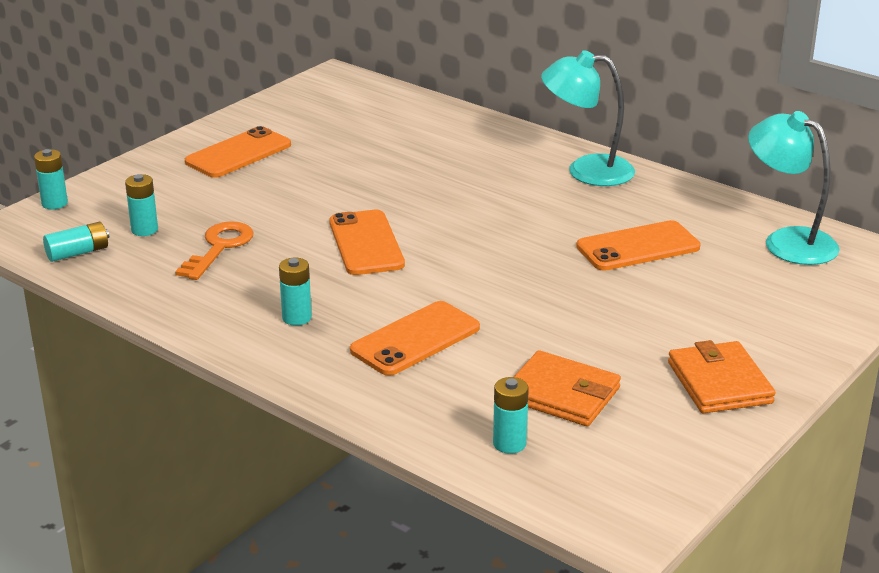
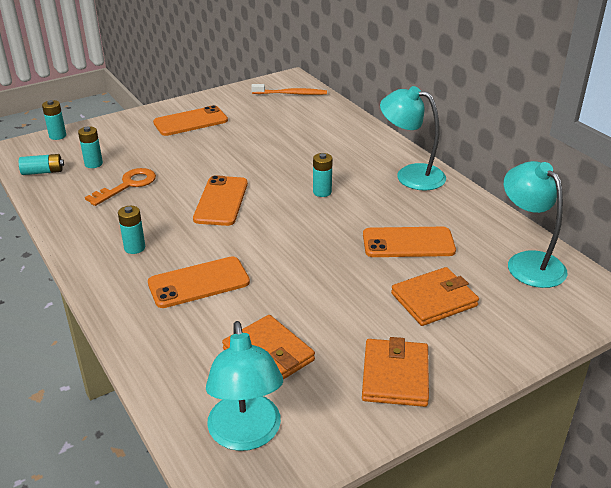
camera: 20 degrees right, 5 degrees up
turquoise battery [493,377,529,454] -> turquoise battery moved to [313,153,333,197]
none -> turquoise lamp [206,321,283,451]
none -> orange toothbrush [251,84,327,95]
none -> orange wallet [391,267,479,326]

